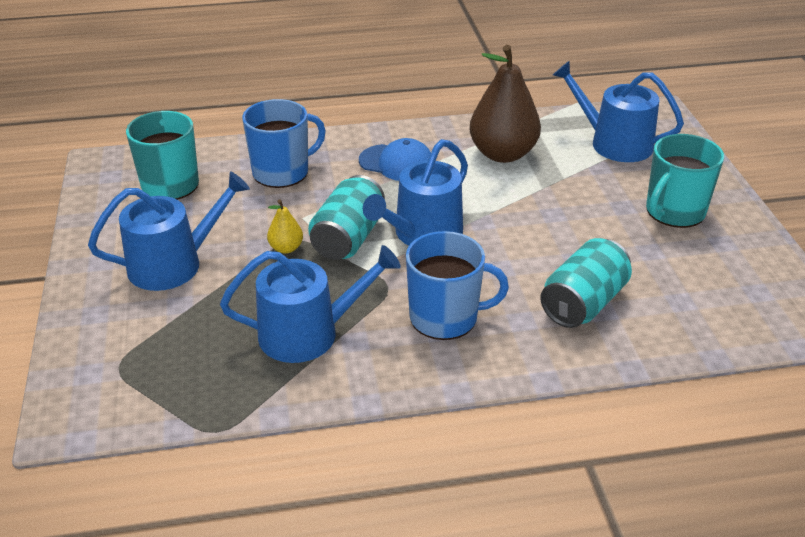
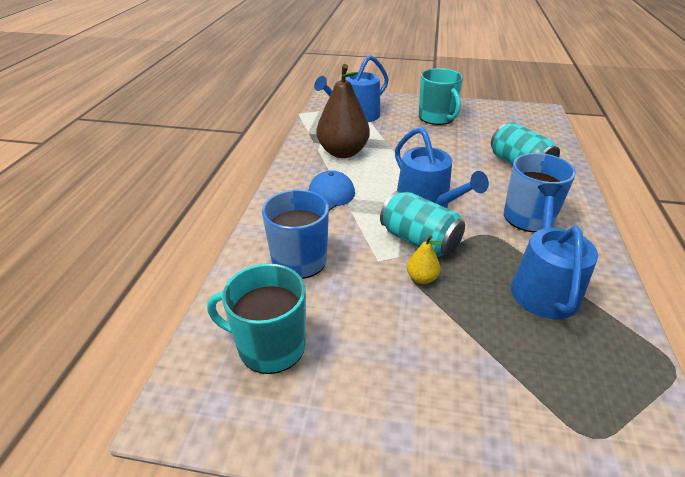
camera: 70 degrees left, 0 degrees up
blue watering can [88,171,250,291] -> none

